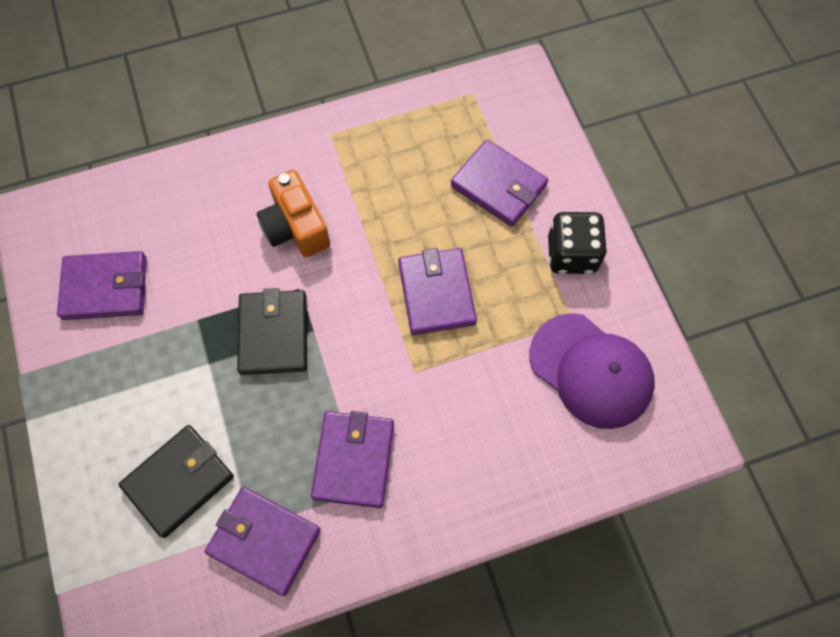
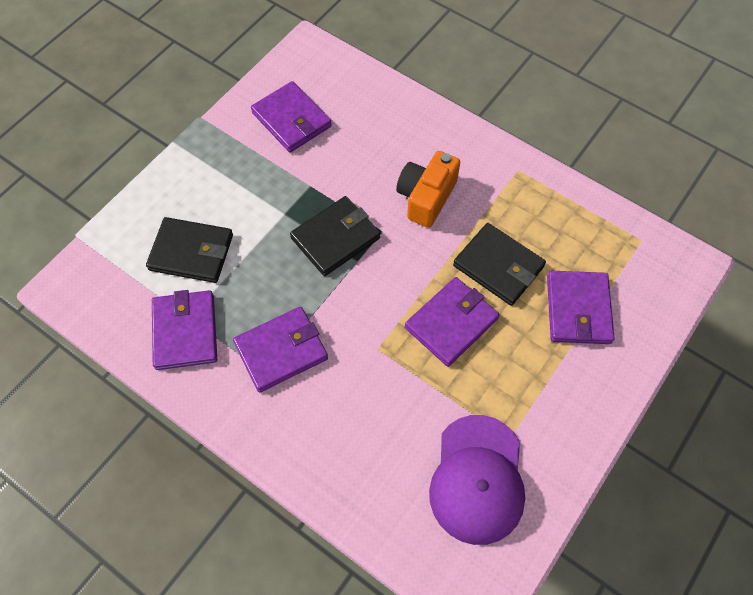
camera: 55 degrees right, 5 degrees down
black dice [548,212,607,274] -> none
none -> black wallet [453,223,546,306]

